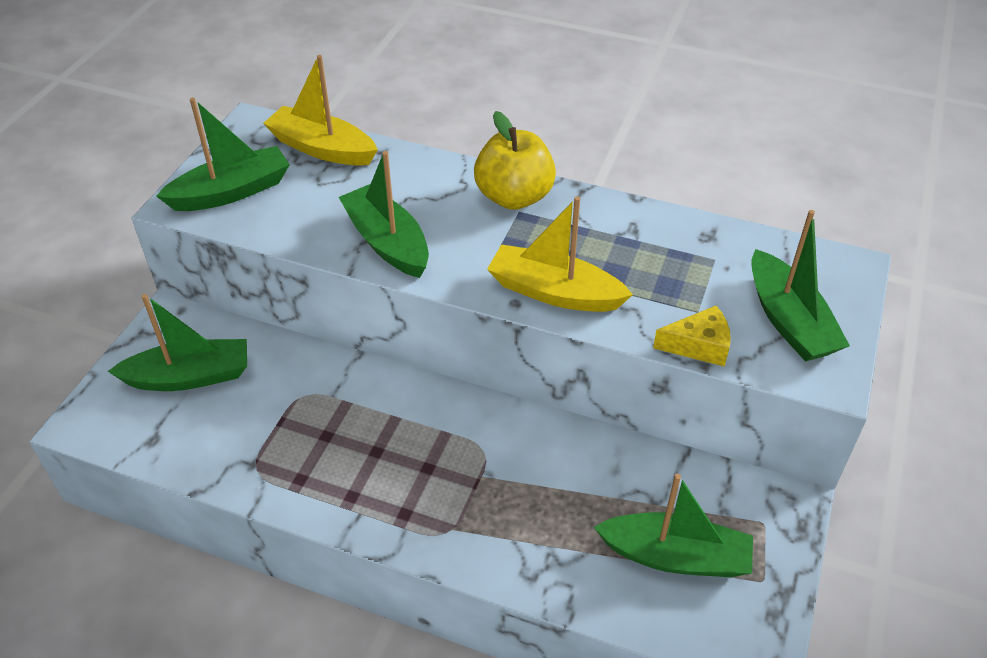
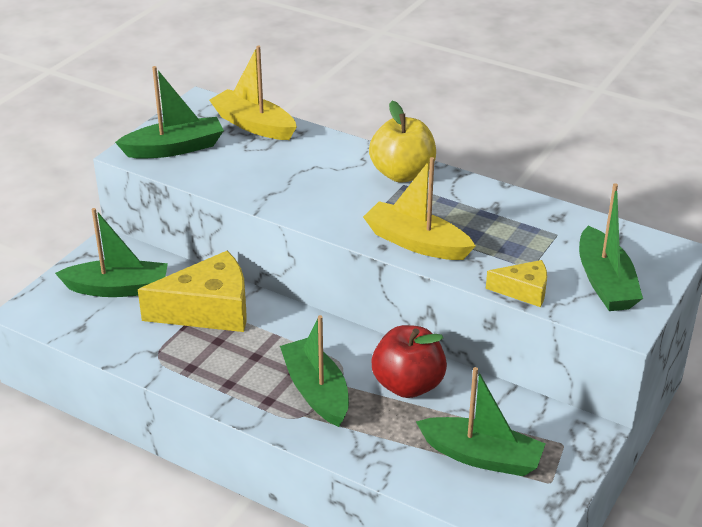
camera: 10 degrees right, 10 degrees down
green boat [339,151,429,278] -> green boat moved to [280,315,349,427]
none -> yellow cheese [138,251,247,332]
none -> red apple [371,325,447,398]

